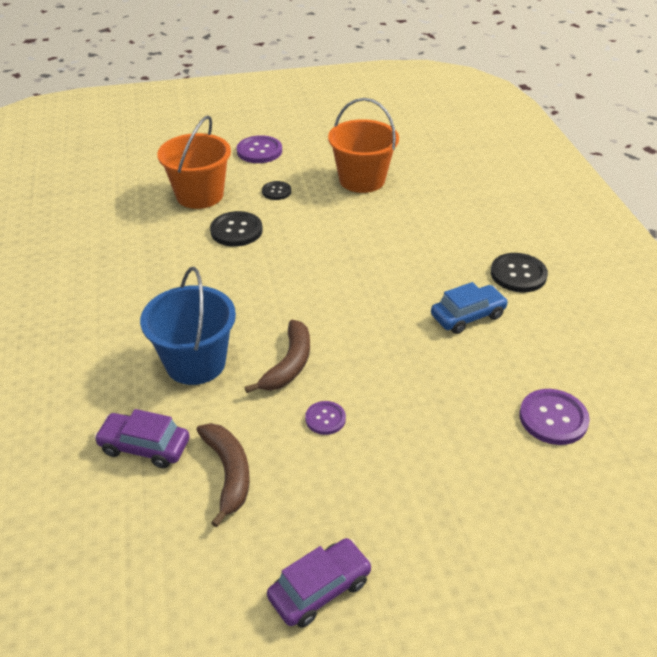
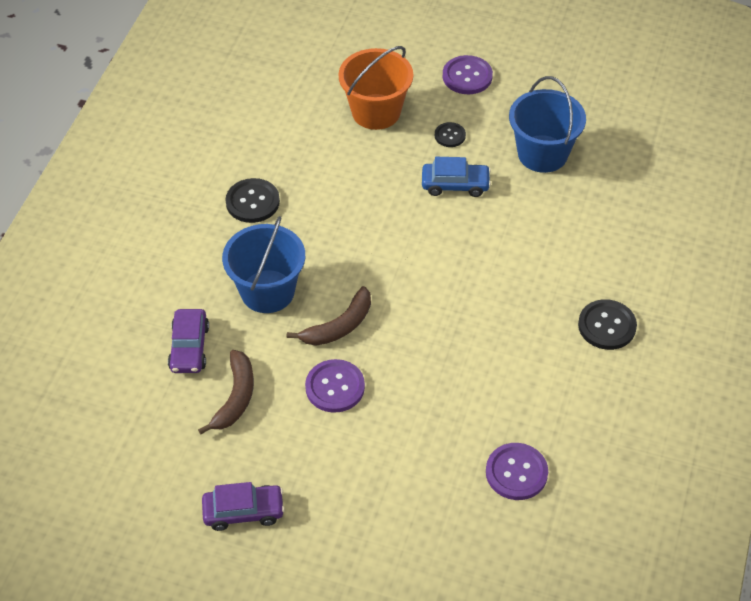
camera: 30 degrees right, 10 degrees up
purple car [94,409,189,469] -> purple car turned 135 degrees counterclockwise [168,309,209,373]
black button [210,211,263,246] -> black button moved to [225,178,280,223]
purple button [305,401,346,435] -> purple button [305,359,365,413], size x1.66
orange bucket [328,98,399,193] -> blue bucket [509,76,586,173]
blue car [431,282,508,334] -> blue car moved to [422,157,491,197]

